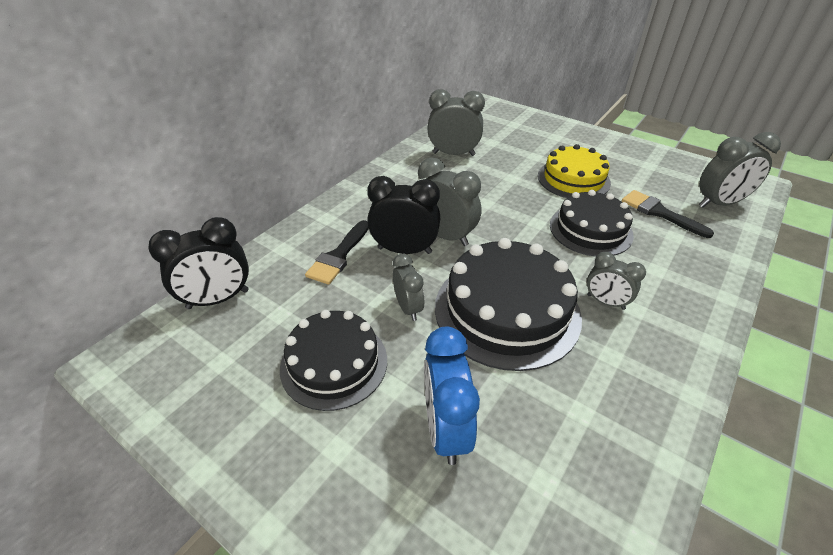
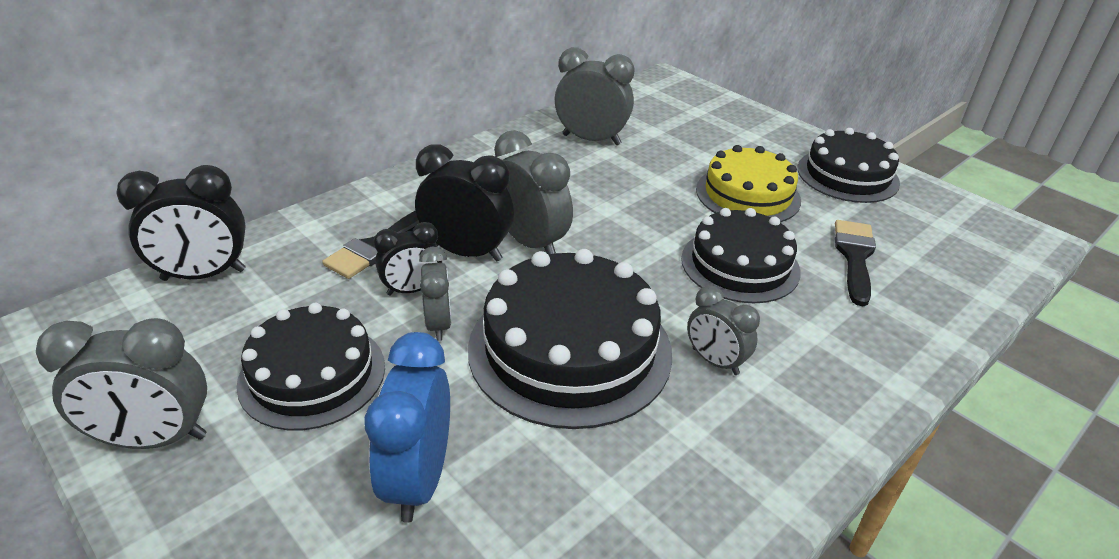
camera: 10 degrees right, 5 degrees down
black brush [622,190,714,238] -> black brush turned 45 degrees clockwise [835,220,876,306]
grey clock [699,132,781,208] -> grey clock moved to [36,318,207,449]
none -> black clock [374,222,442,296]
none -> black cake [797,128,900,203]

